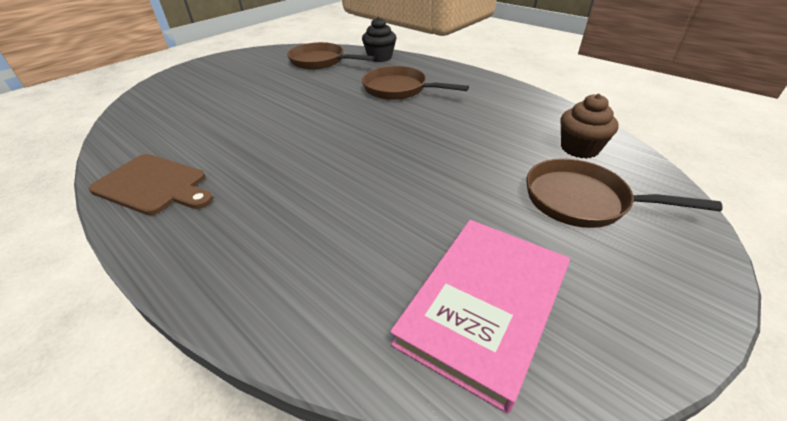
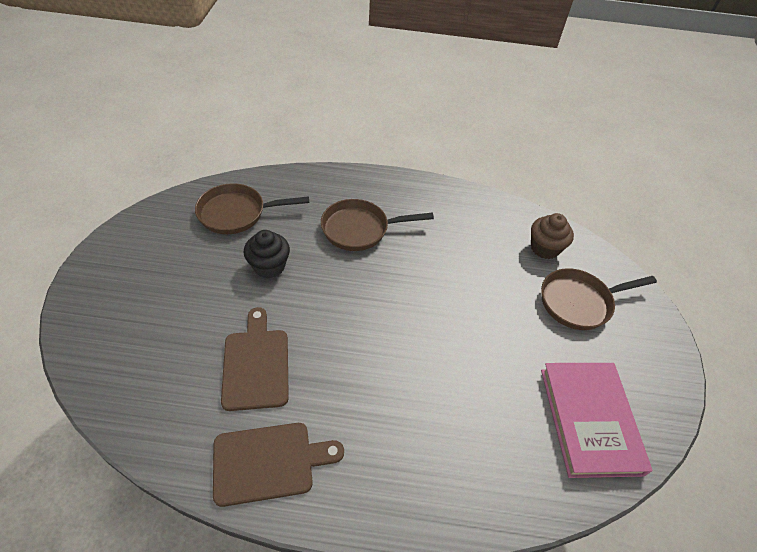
camera: 40 degrees left, 10 degrees up
black cupcake [362,17,397,62] -> black cupcake moved to [244,230,290,278]
none -> brown cutting board [221,307,289,411]

